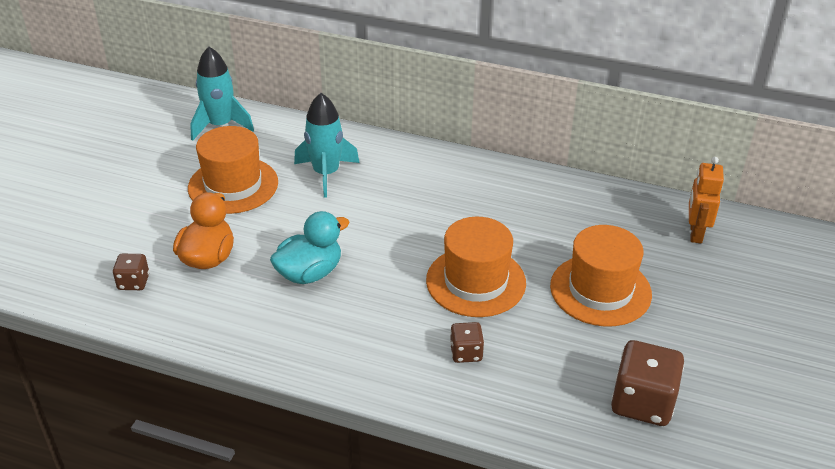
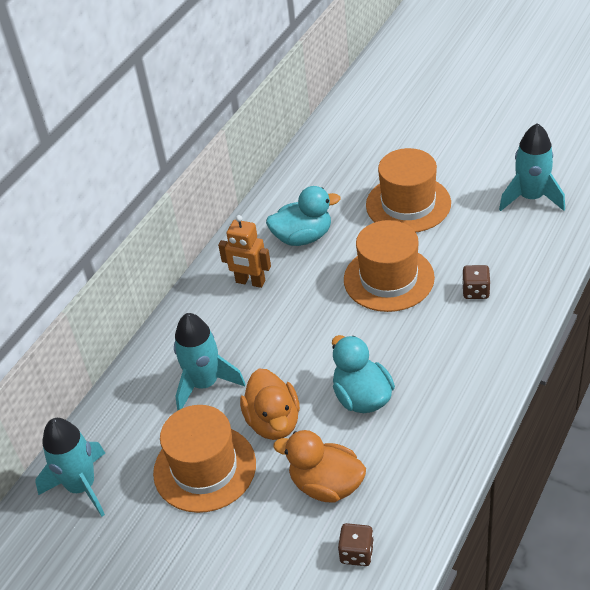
camera: 75 degrees left, 5 degrees up
brown dice [611,340,684,426] -> turquoise rocket [499,123,565,211]
orange robot [689,157,724,244] -> orange robot moved to [218,215,271,288]
none -> orange duck [240,369,300,440]
none -> turquoise duck [266,186,341,246]

